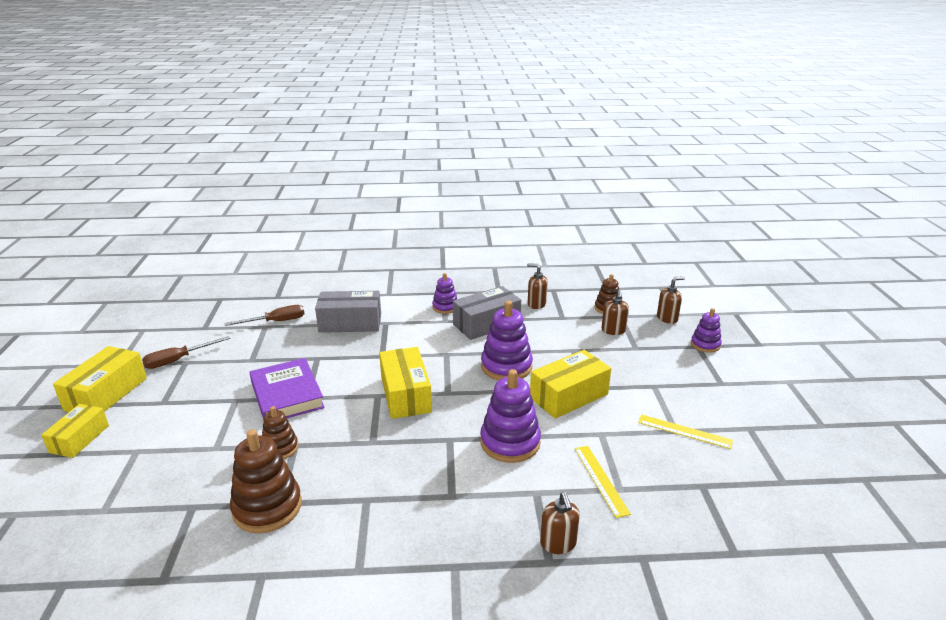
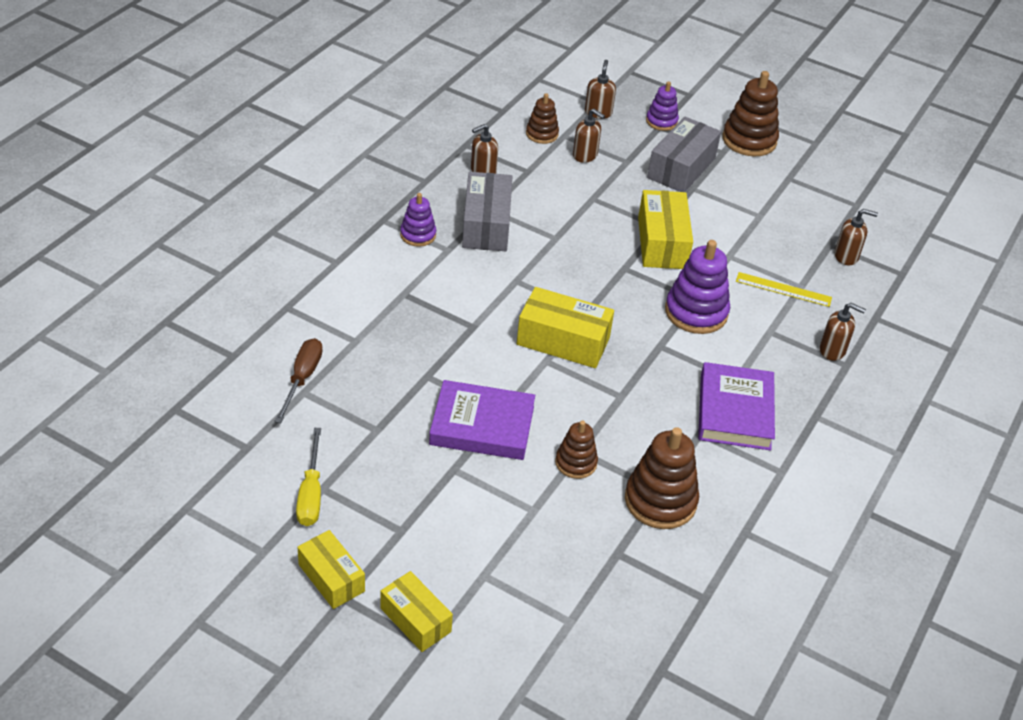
camera: 60 degrees left, 15 degrees up
yellow box [53,346,147,412] -> yellow box [297,530,365,609], size x0.66
brown screwdriver [142,336,230,369] -> yellow screwdriver [296,428,321,526]
grey box [315,291,381,333] -> grey box moved to [647,117,721,192]
purple stacking toy [481,301,533,380] -> none
yellow ruler [638,415,733,449] -> none
none -> purple book [698,362,775,450]
none -> brown stacking toy [722,71,779,156]
none -> brown soap dispenser [835,209,878,266]

